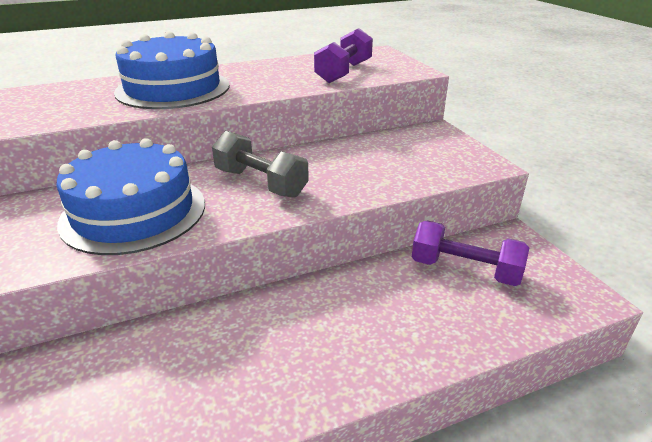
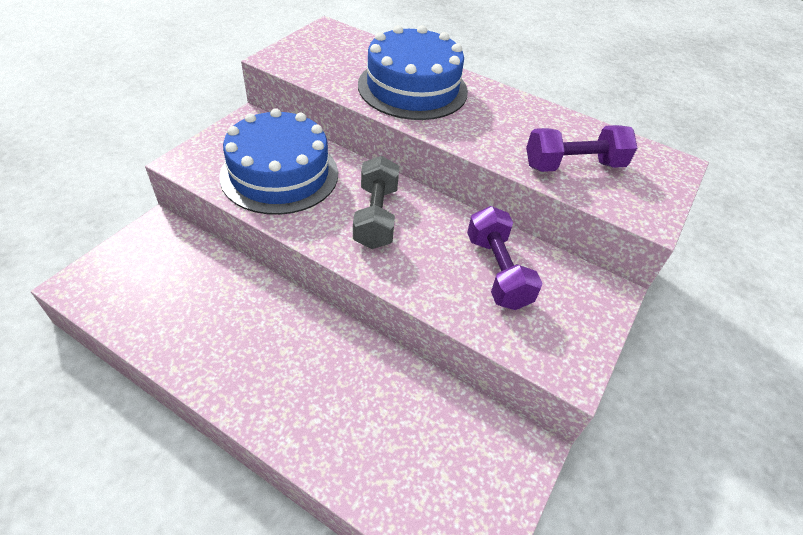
camera: 50 degrees right, 15 degrees up
purple dumbbell [412,220,529,286] -> purple dumbbell moved to [467,206,543,310]

